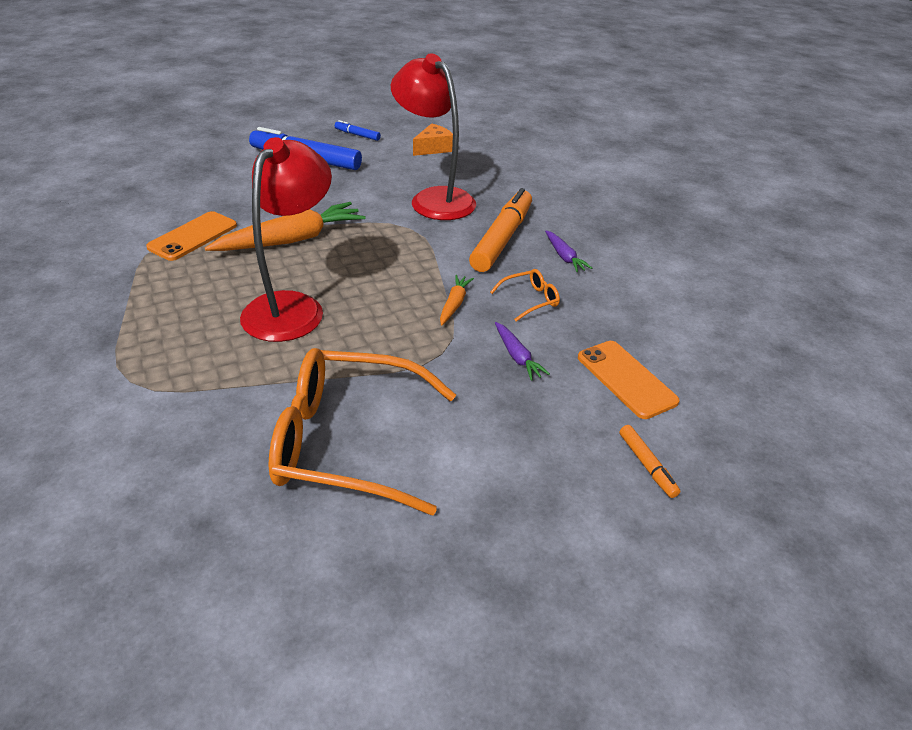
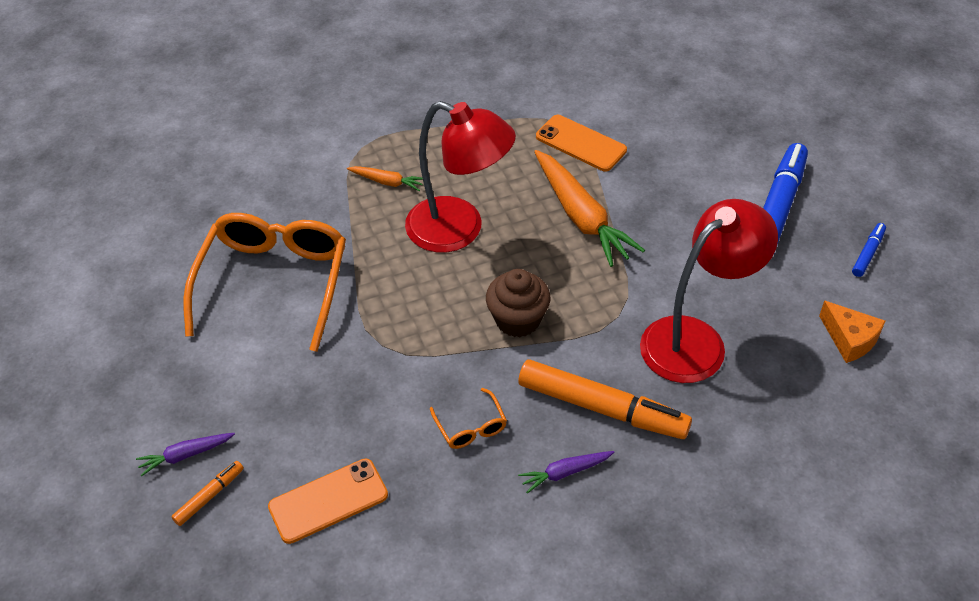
camera: 95 degrees right, 10 degrees up
orange carrot [440,275,474,326] -> orange carrot moved to [347,166,423,191]
purple carrot [495,322,550,381] -> purple carrot moved to [136,433,235,477]
orange marker [619,425,680,498] -> orange marker turned 150 degrees clockwise [171,461,244,526]
none -> brown cupcake [486,269,551,337]

